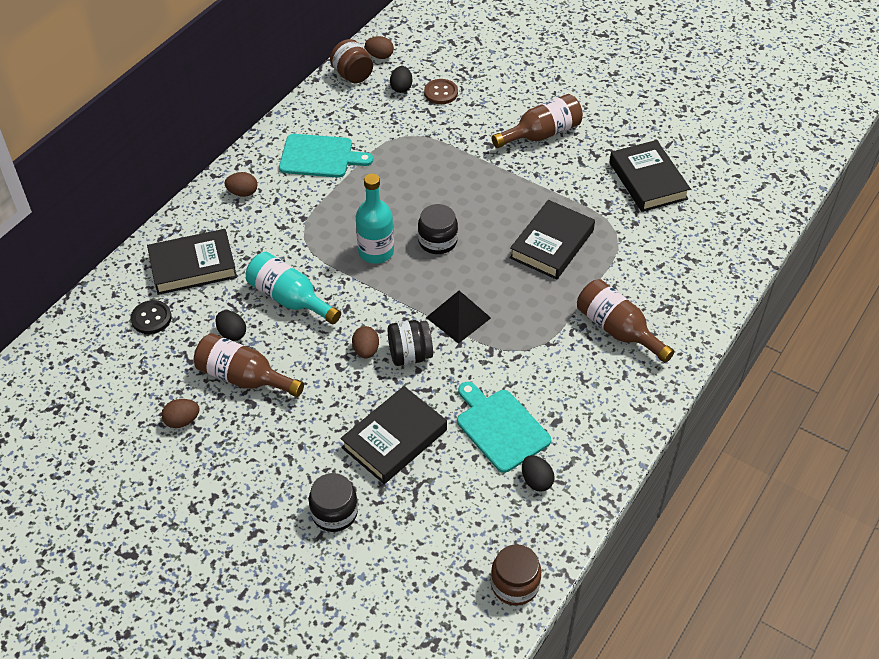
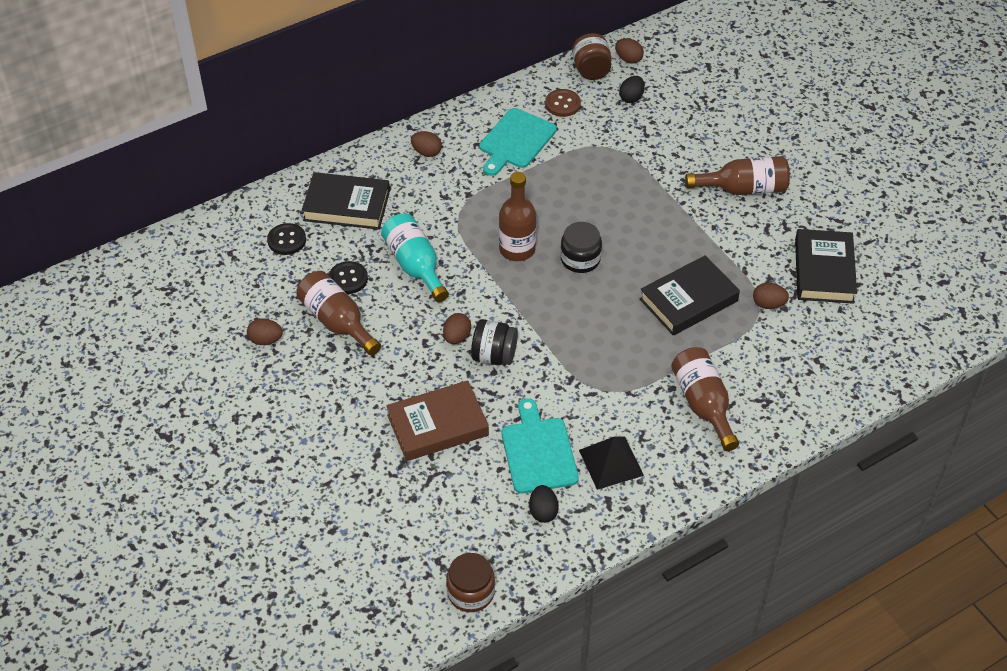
camera: 25 degrees right, 0 degrees up
black egg [215,310,246,341] -> black button [328,261,368,294]
turquoise cutting board [279,134,373,178] -> turquoise cutting board turned 90 degrees clockwise [480,108,557,176]
black jar [309,473,358,532] -> none
black book [340,386,447,484] -> brown book [386,380,489,461]
turquoise bottle [356,174,394,264] -> brown bottle [499,172,536,261]
brown button [424,79,458,104] -> brown button moved to [545,89,581,117]
black pyramid [426,291,491,344] -> black pyramid moved to [579,436,644,490]
none -> brown egg [753,283,789,309]

